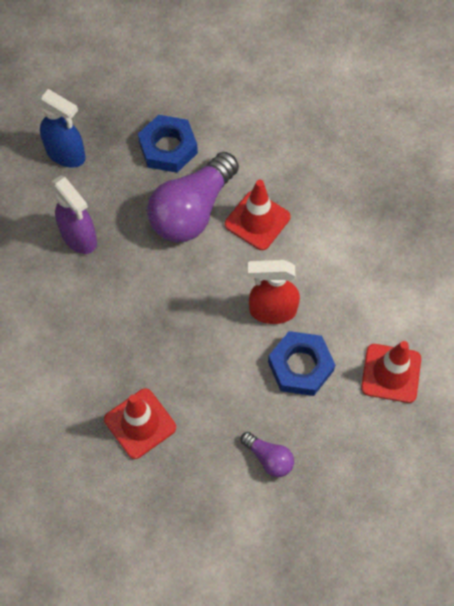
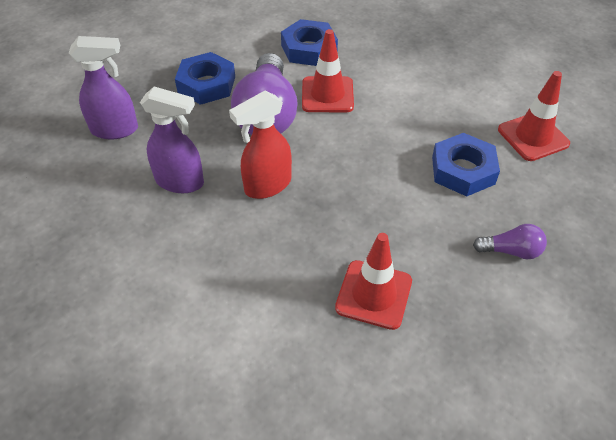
camera: 35 degrees left, 15 degrees down
blue spray bottle [36,89,86,167] -> purple spray bottle [69,36,138,139]
red spray bottle [248,260,300,324] -> red spray bottle moved to [229,91,292,199]
none -> blue nut [281,19,338,66]

